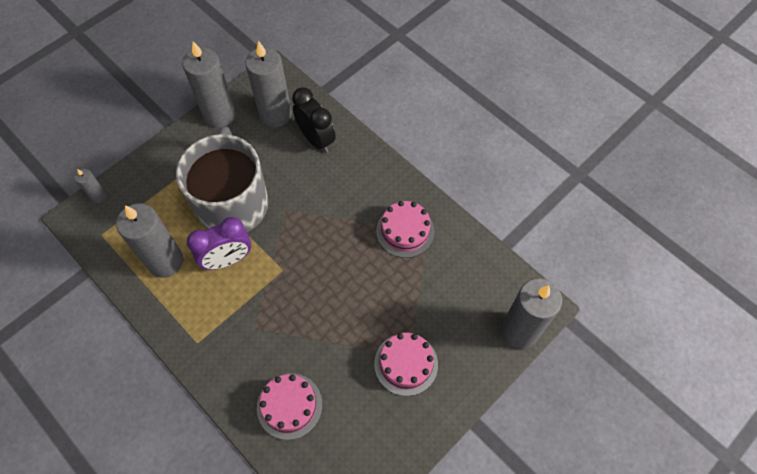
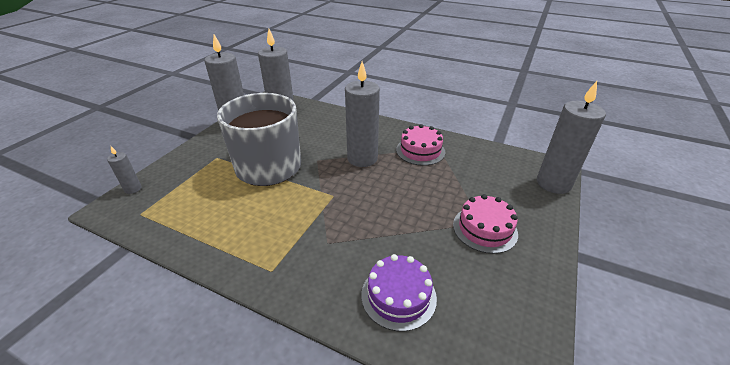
camera: 20 degrees left, 25 degrees down
grey candle [116,203,184,278] -> grey candle moved to [345,61,380,167]
purple clock [187,217,251,270] -> none
pink cake [257,373,322,440] -> purple cake [361,254,437,331]
black clock [292,87,336,153] -> none

